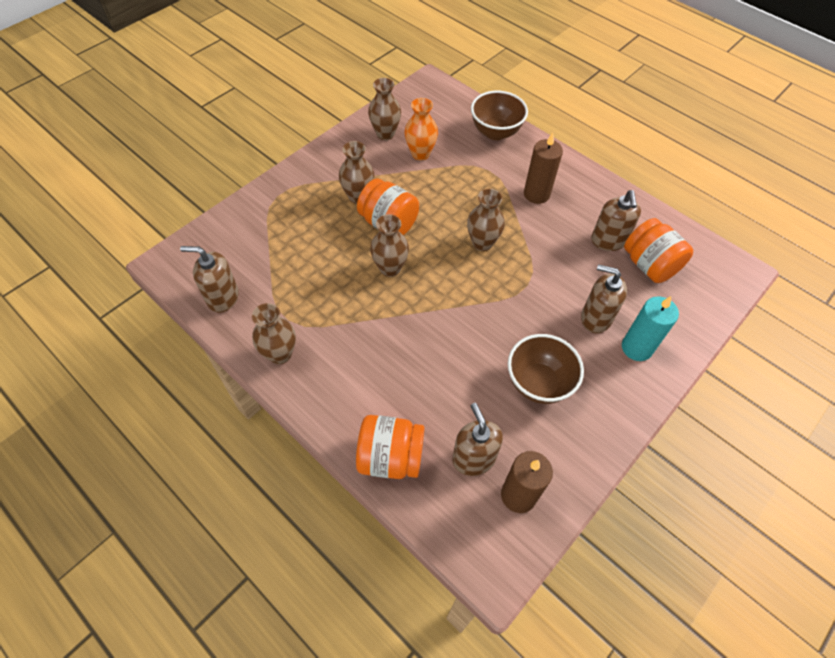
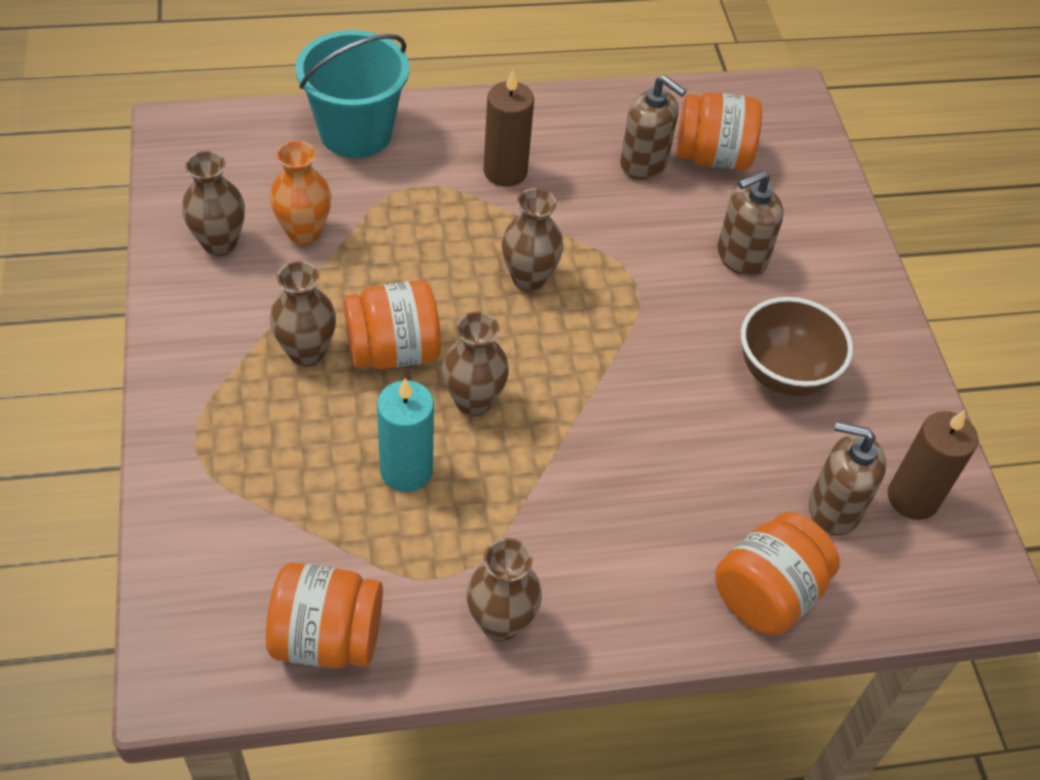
camera: 55 degrees left, 5 degrees down
brown soap dispenser [180,246,239,313] -> orange jar [266,563,383,668]
brown bowl [471,91,528,140] -> turquoise bucket [295,30,409,158]
turquoise candle [622,296,679,361] -> turquoise candle moved to [377,378,434,492]

